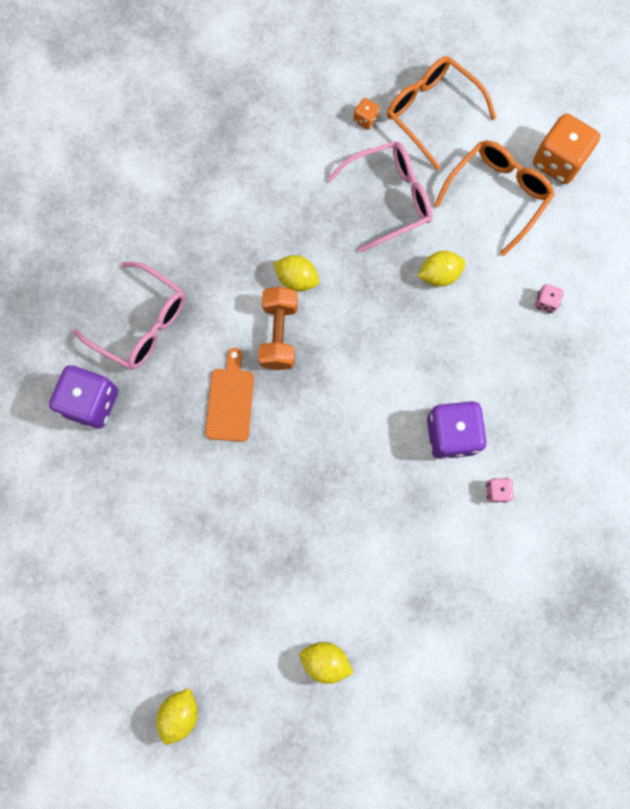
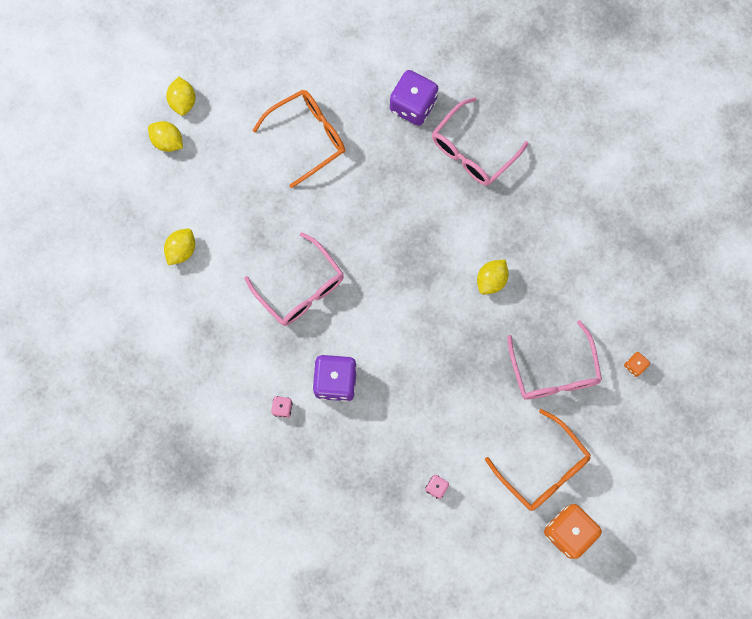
camera: 100 degrees right, 0 degrees up
orange cutting board [205,348,254,442] -> none
orange dumbbell [258,286,298,370] -> none
orange glasses [387,56,496,170] -> orange glasses moved to [252,90,345,188]
yellow lemon [418,251,466,287] -> yellow lemon moved to [166,77,196,116]
none -> pink glasses [245,232,344,326]

